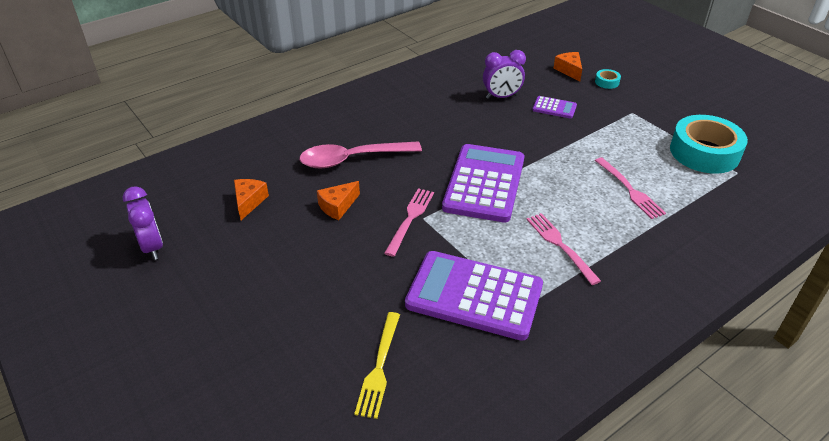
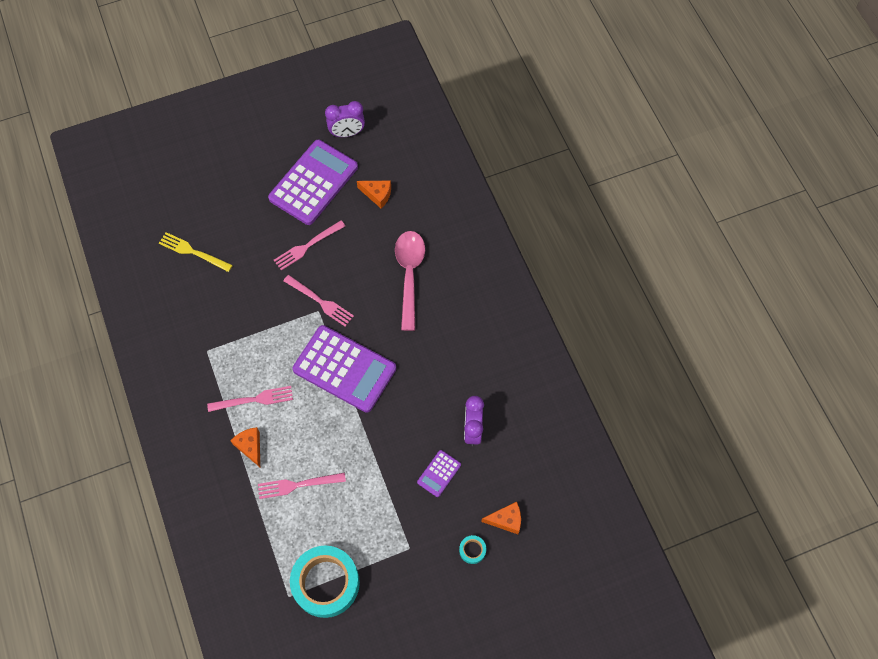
camera: 105 degrees right, 25 degrees up
orange cheese [317,181,360,220] -> orange cheese moved to [230,427,260,467]
purple calculator [405,251,543,341] -> purple calculator moved to [268,140,358,225]
none -> pink fork [274,220,345,271]

